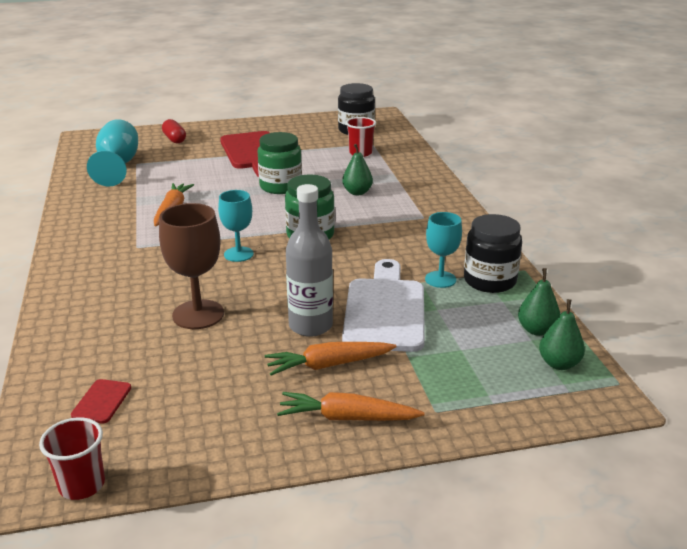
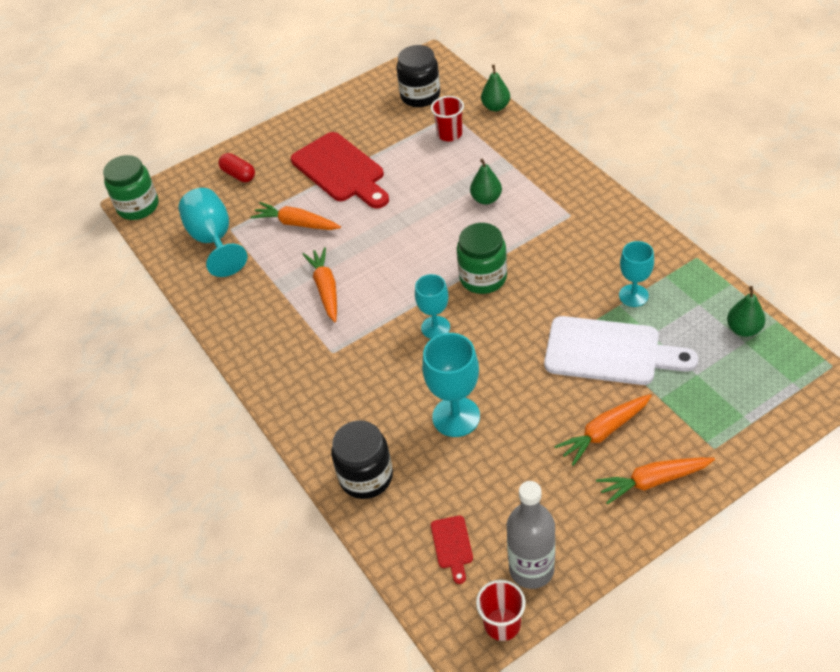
camera: 15 degrees left, 20 degrees up
brown goblet [159,203,224,329] -> turquoise goblet [422,333,480,437]
green jar [258,132,302,194] -> green jar moved to [103,155,159,220]
grey bottle [286,184,333,337] -> grey bottle moved to [507,481,555,589]
white cutting board [342,259,425,352] -> white cutting board turned 120 degrees clockwise [544,316,698,385]
black jar [464,214,522,293] -> black jar moved to [331,420,393,499]
green pear [539,299,585,370] -> green pear moved to [481,65,510,111]
none -> orange carrot [250,202,341,230]

